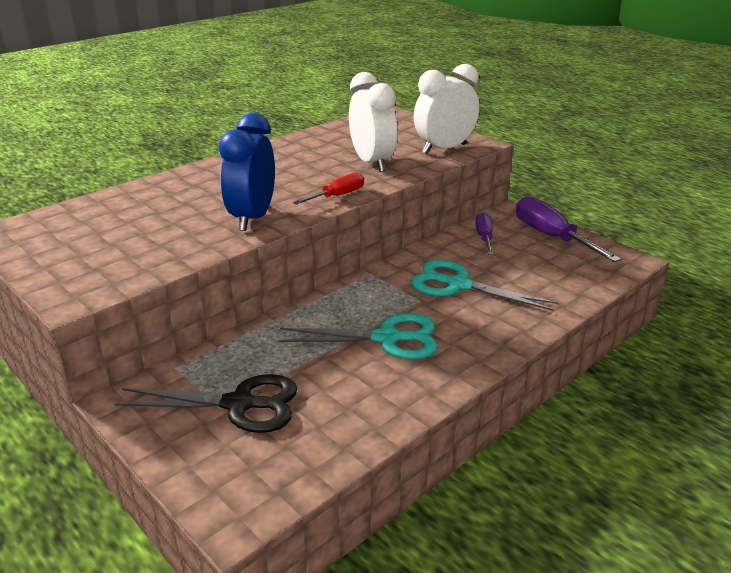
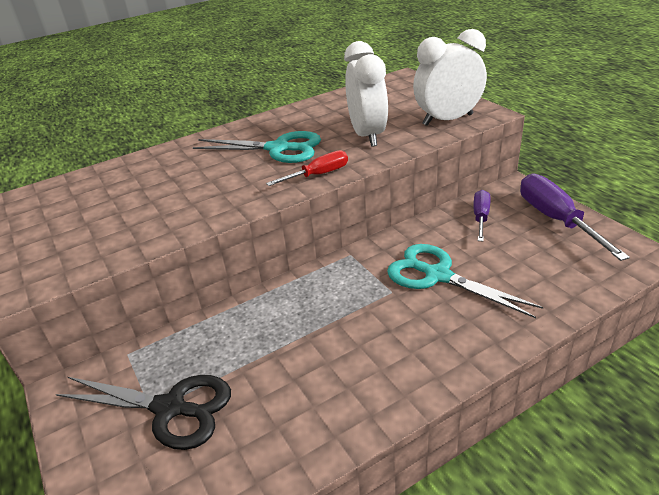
camera: 15 degrees right, 5 degrees up
blue clock [219,113,275,231] -> none
turquoise scissors [278,313,438,359] -> turquoise scissors moved to [193,131,321,163]

